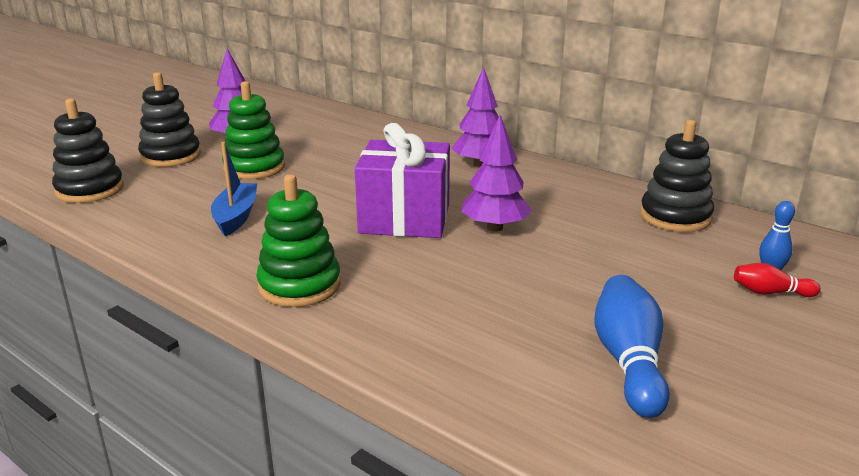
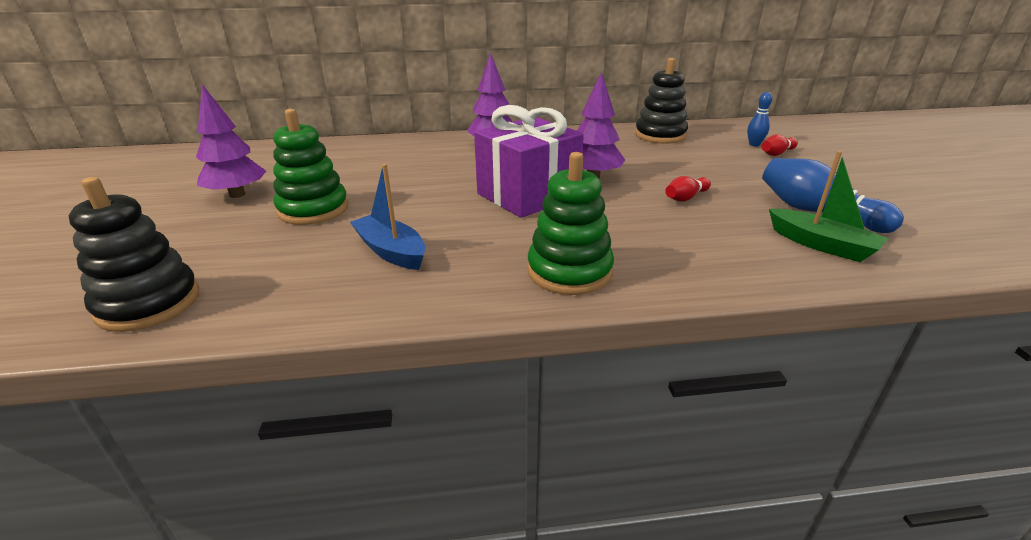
camera: 45 degrees left, 5 degrees up
black stacking toy [138,72,201,167] -> none
none -> red bowling pin [665,176,711,202]
none -> green boat [769,151,888,262]

